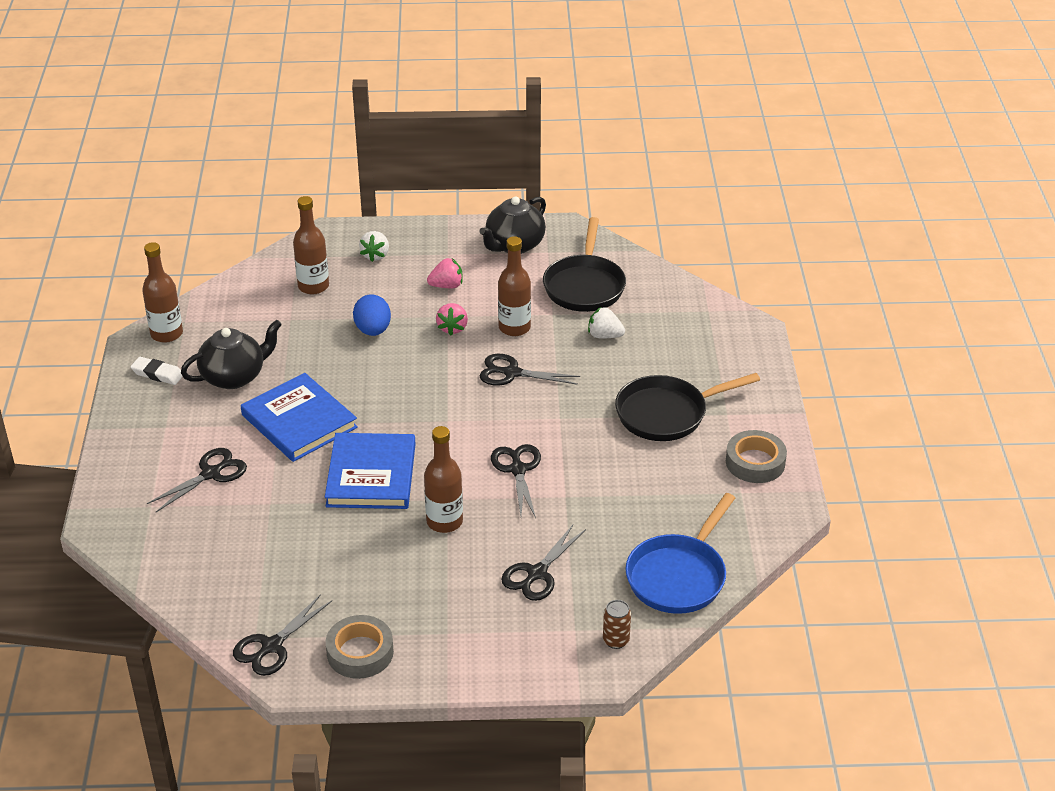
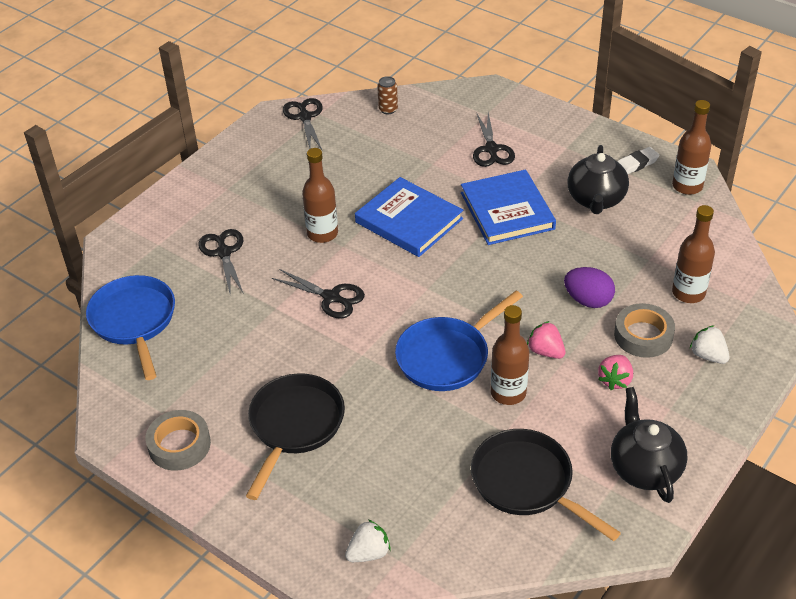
camera: 130 degrees right, 5 degrees up
blue book [241,373,358,462] -> blue book turned 75 degrees clockwise [461,170,556,245]
grey tape [326,615,394,679] -> grey tape moved to [614,303,675,358]
blue egg [353,294,391,336] -> purple egg [564,267,615,308]
black scissors [479,354,580,386] -> blue pan [395,291,523,391]
white strawberry [588,307,625,338] -> white strawberry moved to [345,520,391,562]
brown can [603,600,631,649] -> brown can moved to [377,76,398,114]

